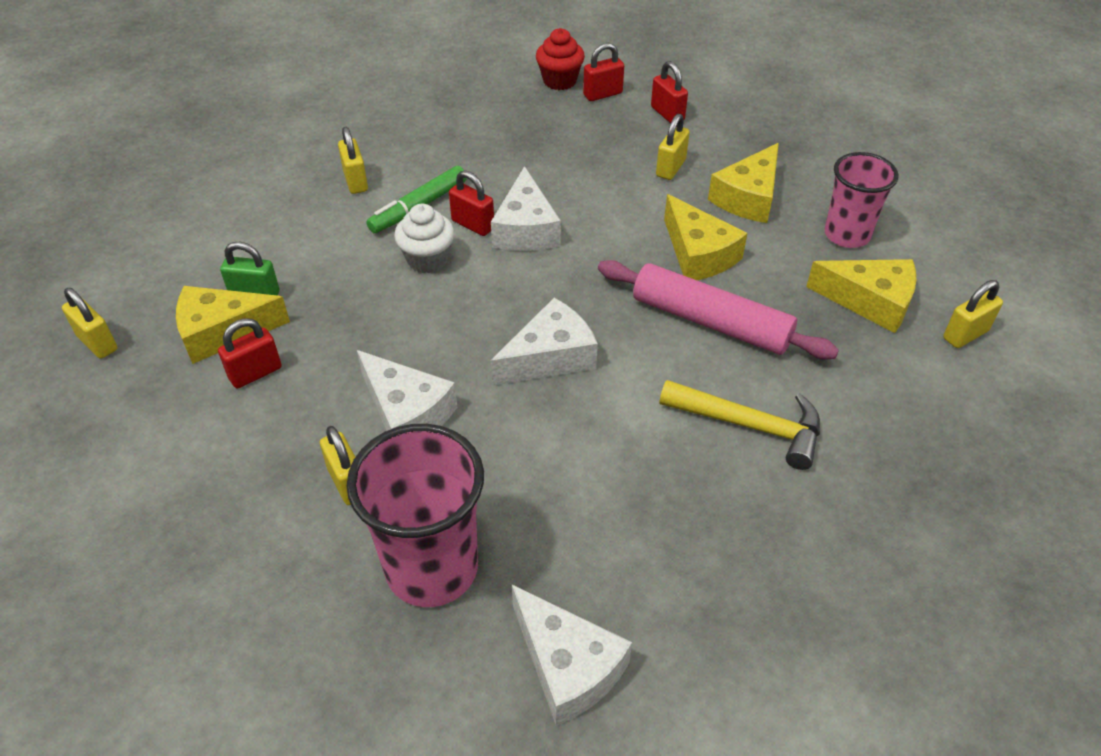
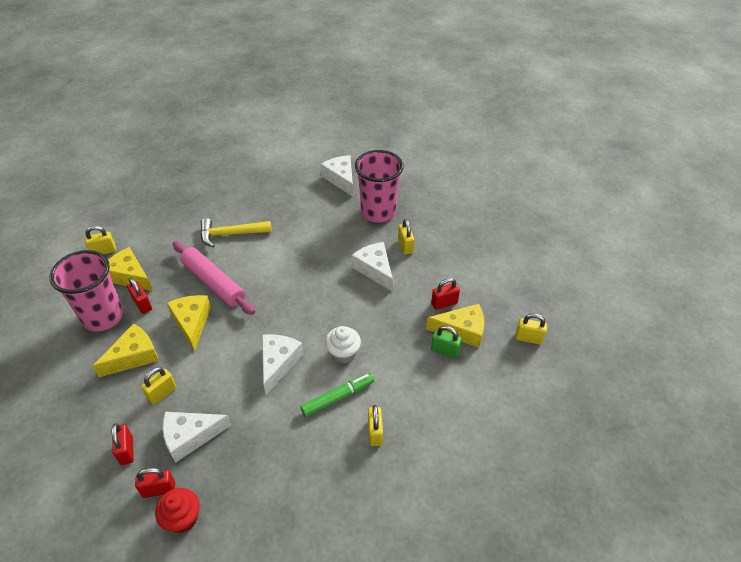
camera: 165 degrees left, 0 degrees up
yellow padlock [62,288,117,359] -> yellow padlock turned 45 degrees counterclockwise [515,313,547,345]
red padlock [449,170,494,236] -> red padlock moved to [127,278,152,314]
white cheese [491,298,598,386] -> white cheese moved to [162,412,231,463]
yellow hammer [659,380,820,470] -> yellow hammer turned 45 degrees counterclockwise [200,218,272,248]
pink cup [825,152,899,248] -> pink cup [50,250,123,332], size x1.51

